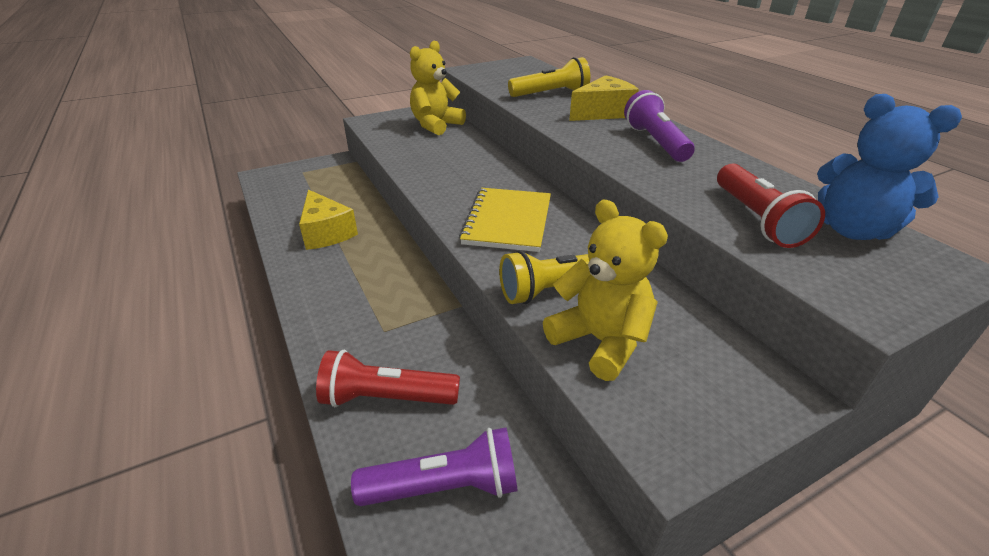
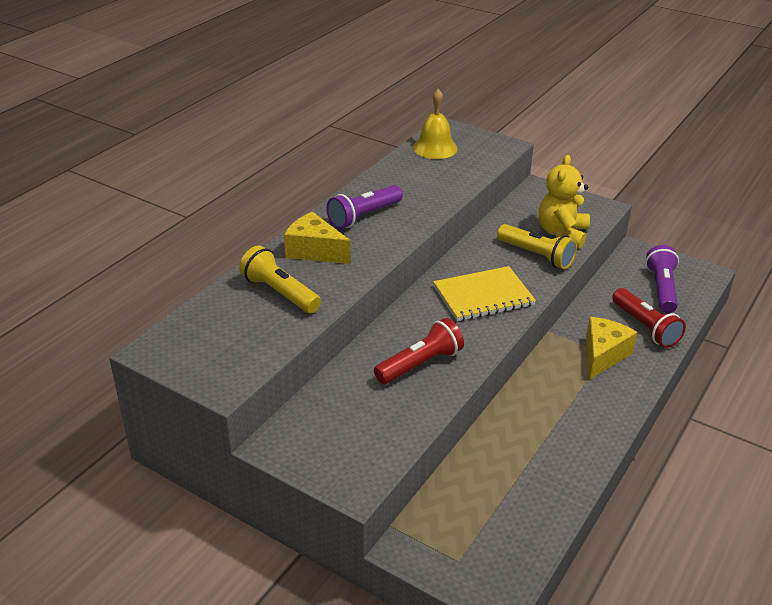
camera: 120 degrees left, 0 degrees up
yellow cheese [299,189,358,250] -> yellow cheese moved to [586,317,638,380]
purple flashlight [351,427,518,506] -> purple flashlight turned 45 degrees clockwise [646,245,679,313]
yellow teddy bear [410,41,466,135] -> none
red flashlight [717,164,825,248] -> red flashlight moved to [374,318,464,384]
blue teddy bear [817,94,962,240] -> yellow bell [413,89,458,159]

